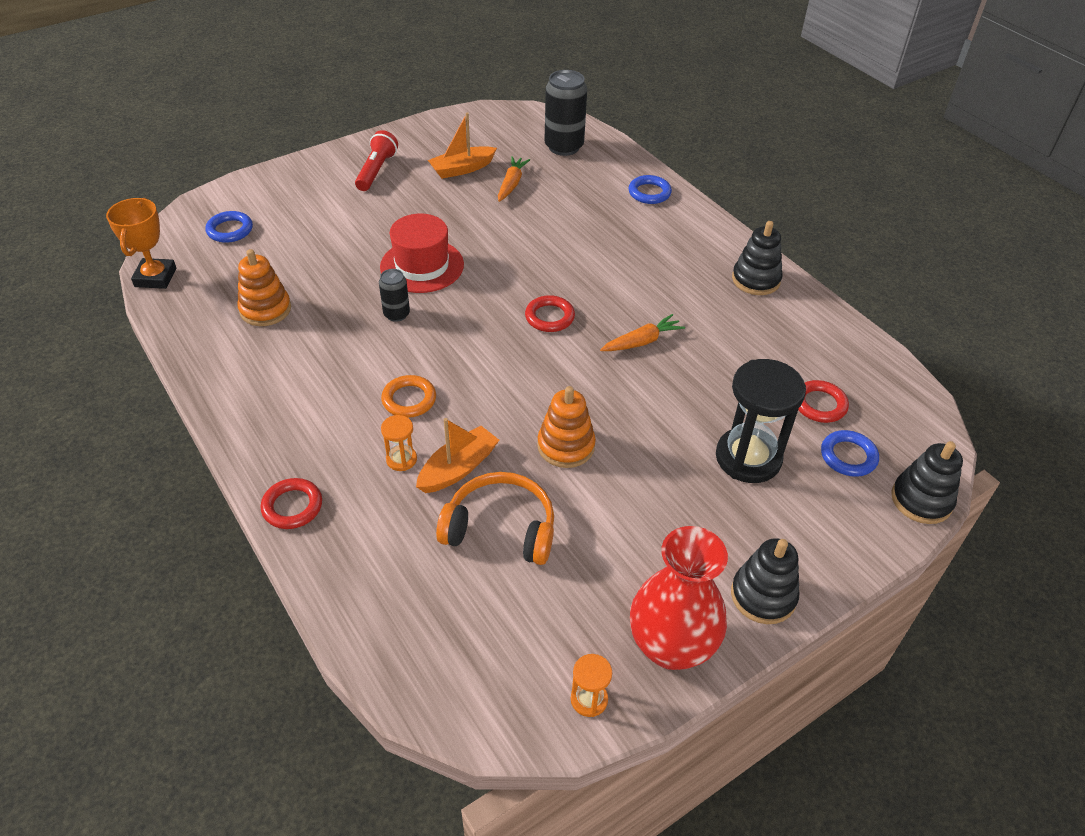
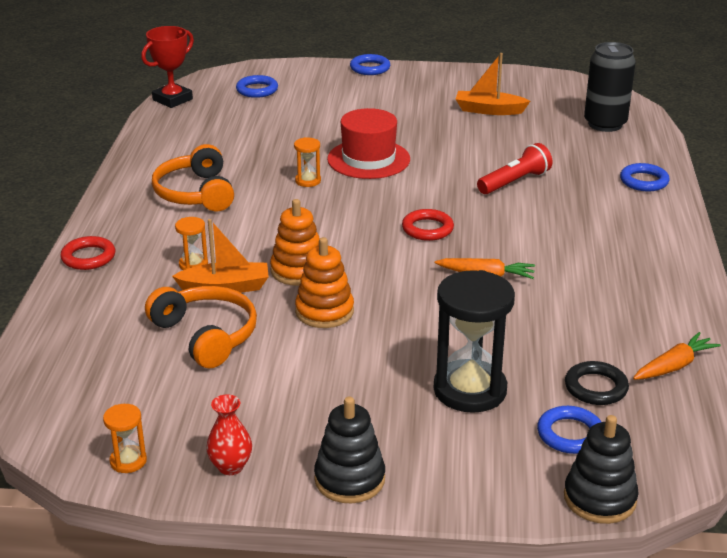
camera: 40 degrees right, 15 degrees down
orange trophy [106,198,176,289] -> red trophy [141,26,194,108]
orange stacking toy [237,249,291,326] -> orange stacking toy moved to [270,199,320,286]
red flashlight [355,130,398,191] -> red flashlight moved to [477,143,553,194]
black can [379,269,410,322] -> orange hourglass [294,137,321,187]
orange ring [381,375,436,418] -> none
orange carrot [498,156,530,202] -> orange carrot moved to [633,332,721,380]
red vase [630,526,728,670] -> red vase [206,394,252,475], size x0.48
black stacking toy [732,221,782,295] -> none
red ring [798,380,849,423] -> black ring [565,361,629,405]
none -> orange headphones [152,144,234,211]
none -> blue ring [350,54,390,75]

